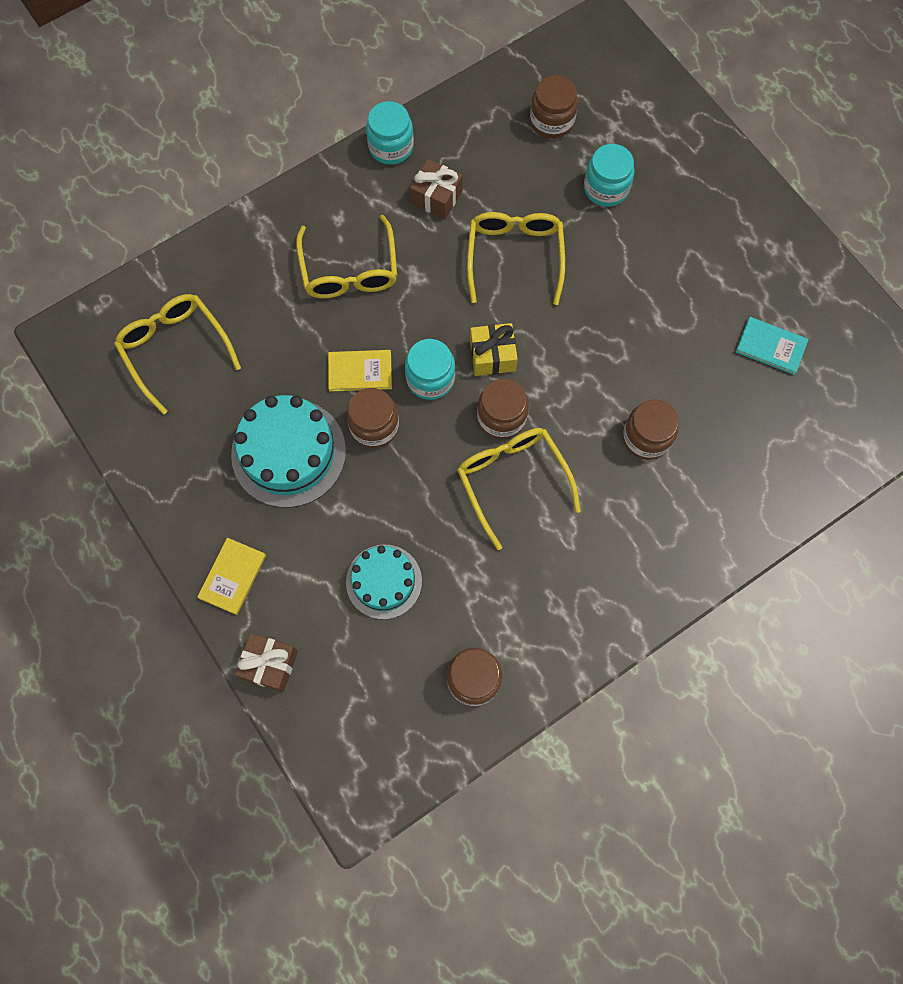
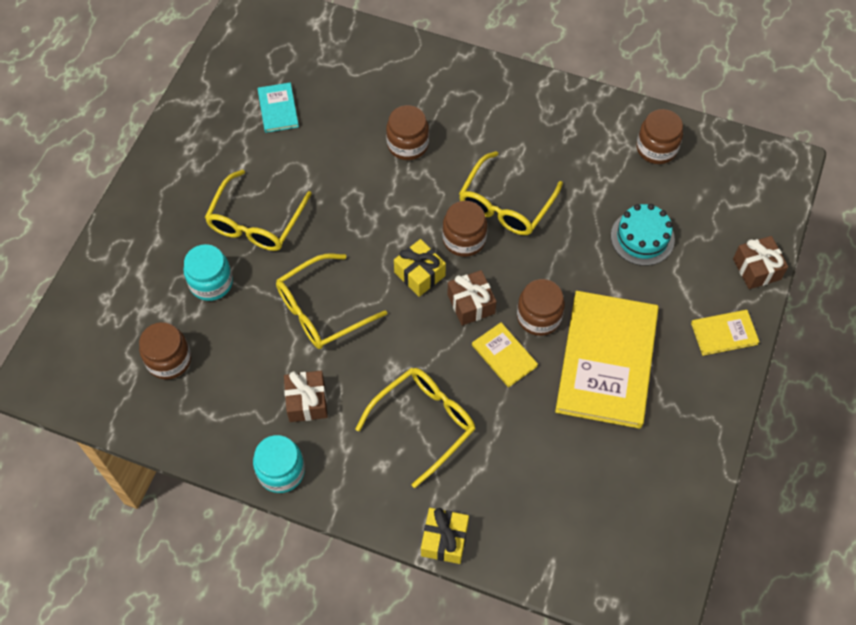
camera: 125 degrees left, 10 degrees down
yellow glasses [114,294,241,415] -> yellow glasses moved to [205,170,312,251]
turquoise cake [231,395,346,508] -> yellow book [555,291,659,429]
turquoise jar [405,339,455,400] -> brown gift [447,270,497,326]
none -> yellow gift [421,508,469,564]

